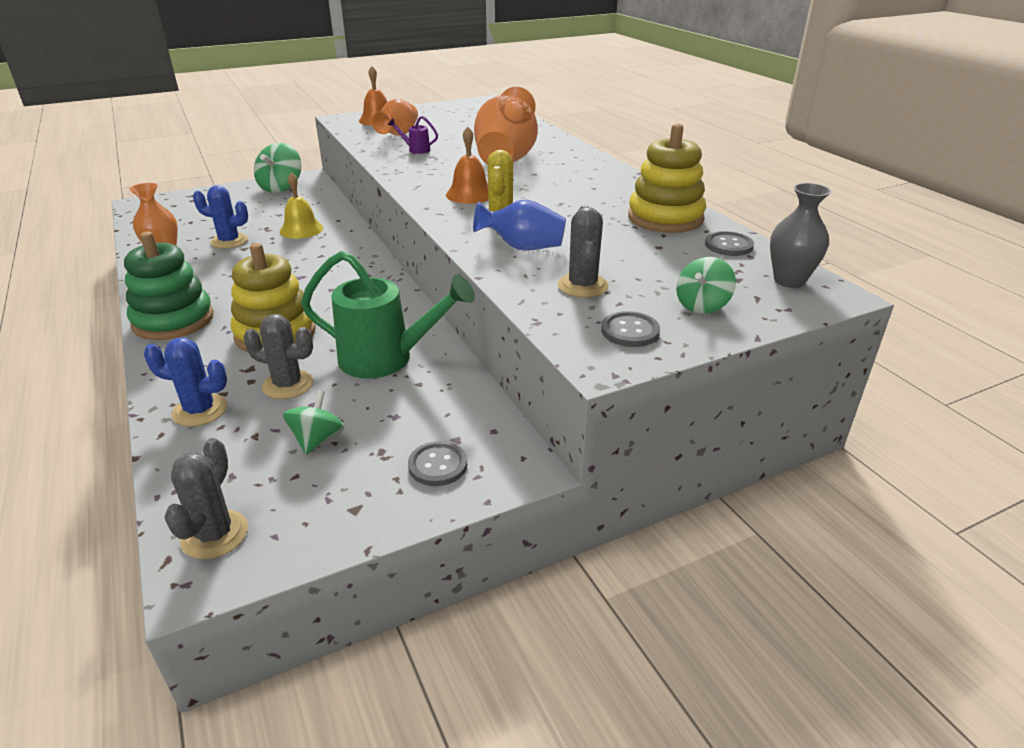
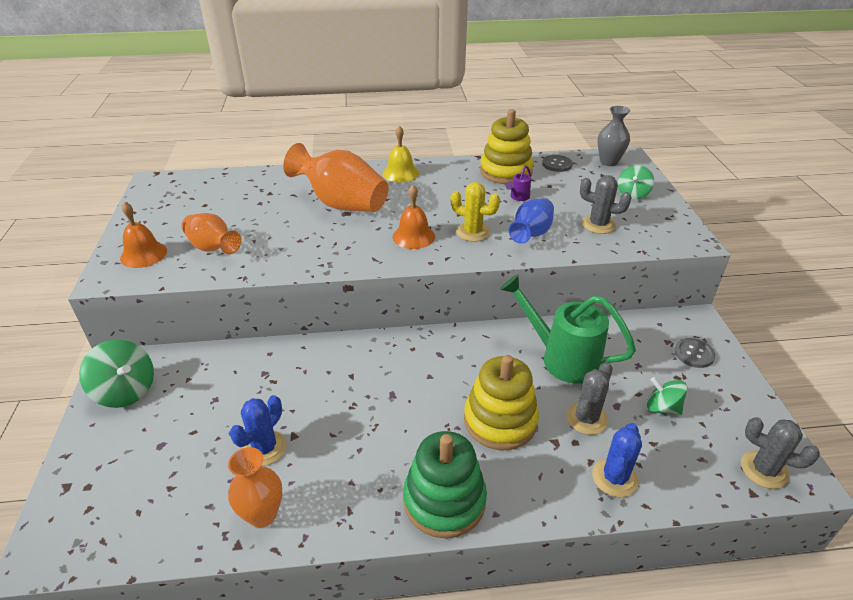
camera: 70 degrees left, 5 degrees up
yellow bell [280,173,323,239] -> yellow bell moved to [382,126,419,183]
green watering can [301,251,475,379] -> green watering can turned 90 degrees counterclockwise [500,274,636,384]
purple watering can [388,116,438,154] -> purple watering can moved to [506,165,531,201]
grey button [601,311,660,347] -> none
green spinning top [676,257,736,314] -> green spinning top turned 60 degrees clockwise [618,165,654,200]

